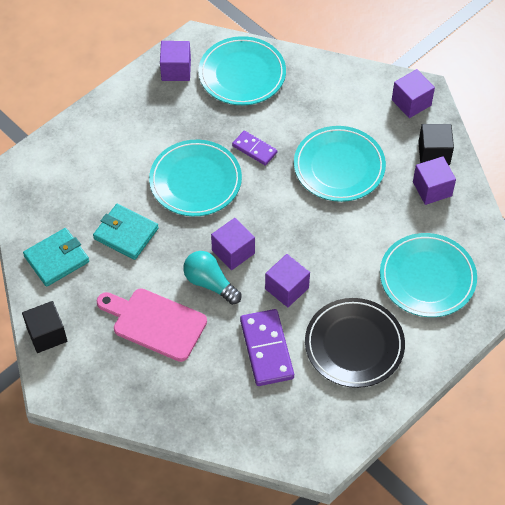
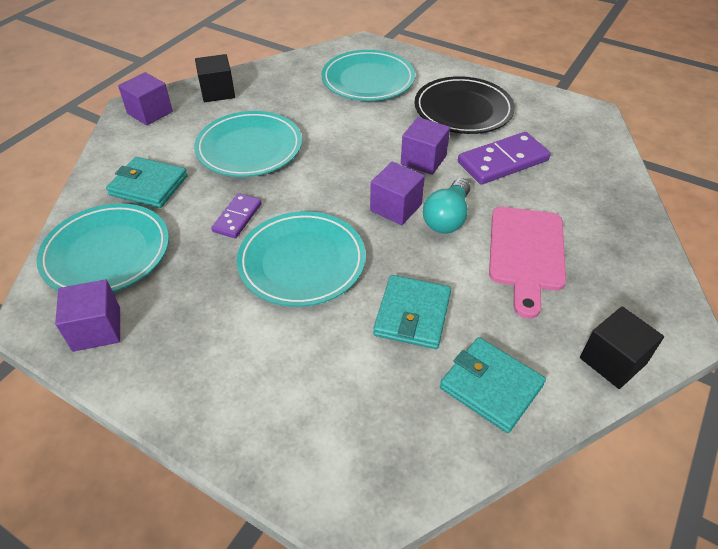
camera: 105 degrees left, 10 degrees down
purple cube [413,156,456,205] -> none
none -> turquoise wallet [106,157,188,208]

